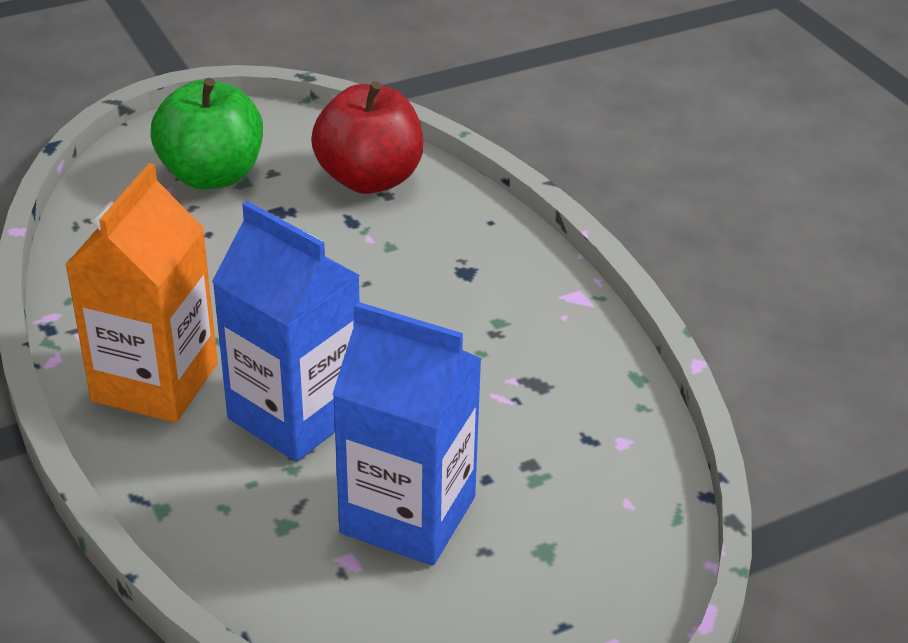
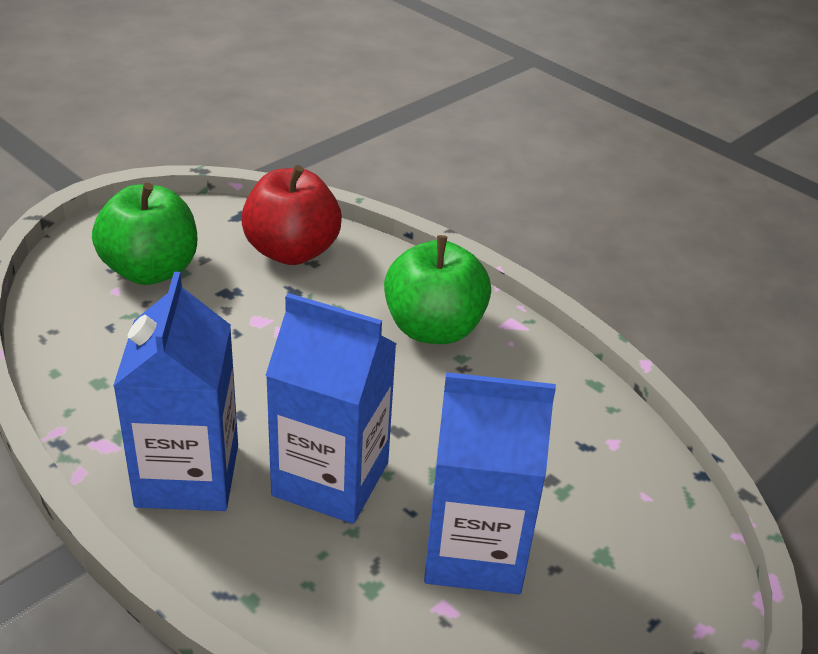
camera: 20 degrees left, 0 degrees up
orange carton [65,163,218,423] -> blue carton [113,272,238,511]
none -> green apple [384,235,491,344]

